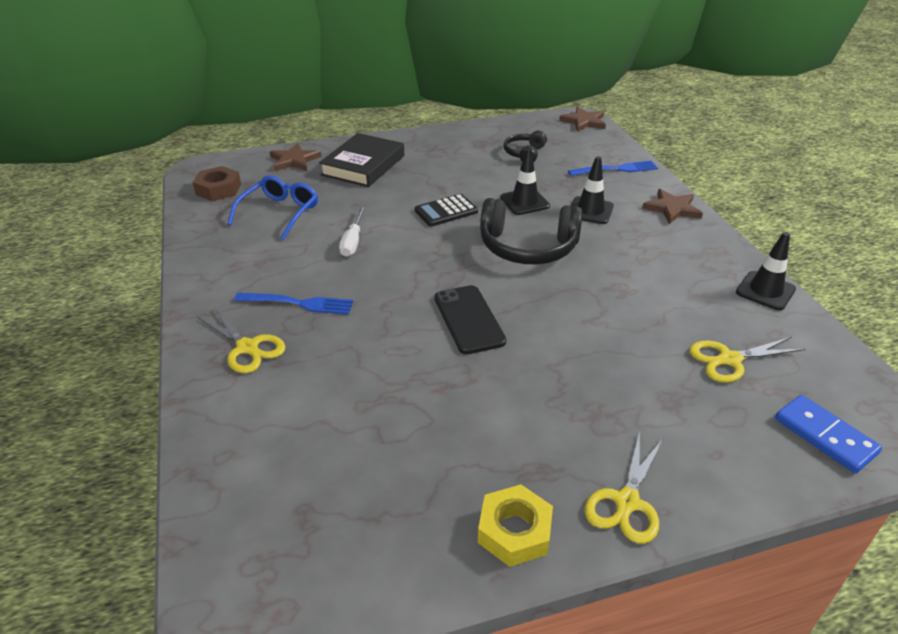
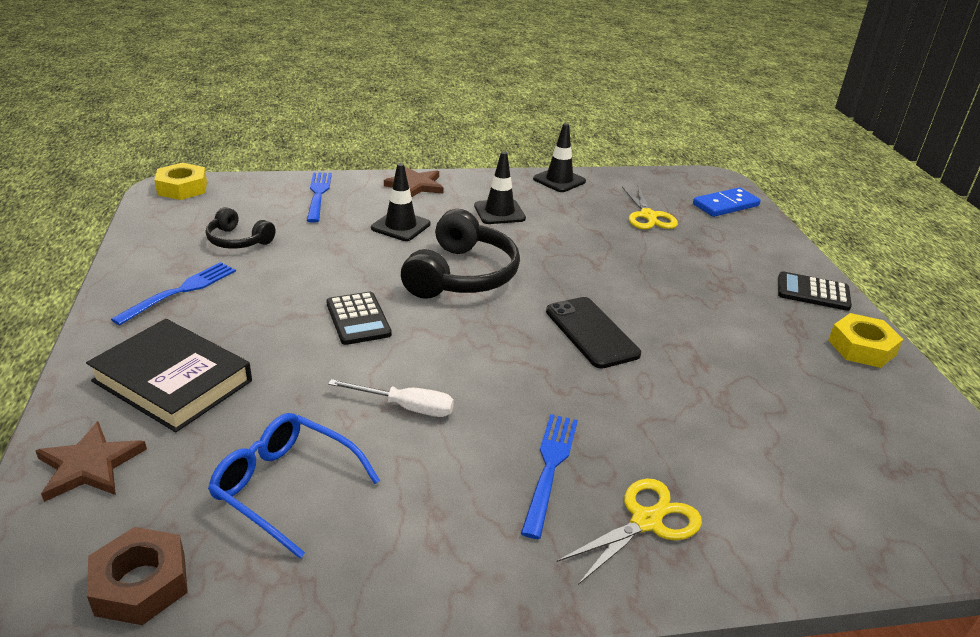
camera: 85 degrees left, 5 degrees down
black phone [434,285,507,354] -> black phone turned 75 degrees clockwise [546,297,641,369]
black traffic cone [500,148,550,215] -> black traffic cone moved to [474,151,526,224]
brown star [559,107,606,132] -> yellow nut [155,163,207,200]
yellow scissors [585,431,664,544] -> black calculator [778,271,852,311]
none -> blue fork [111,262,236,325]

